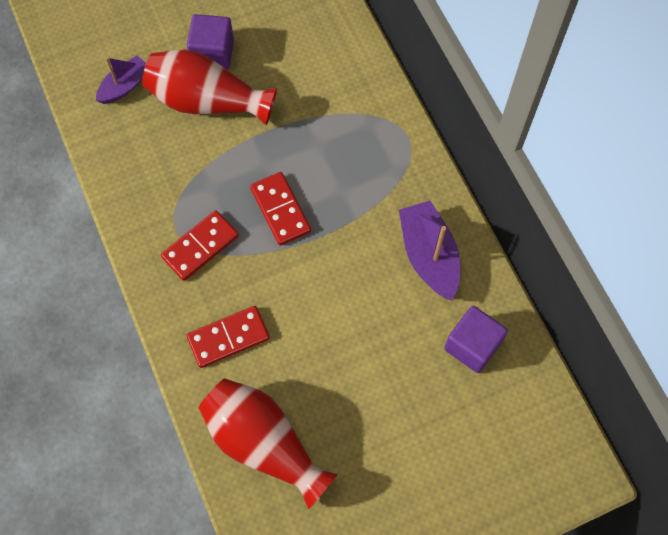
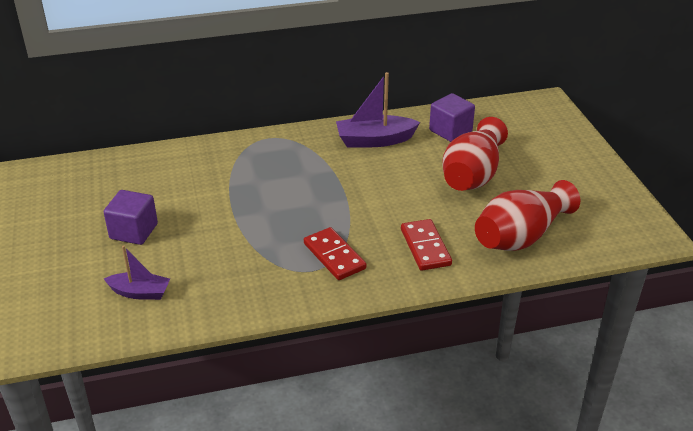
camera: 80 degrees left, 30 degrees down
purple boat [96,56,146,104] -> purple boat turned 135 degrees clockwise [104,246,170,300]
red vase [142,49,277,126] -> red vase moved to [442,117,508,191]
red domino [250,172,311,246] -> none

